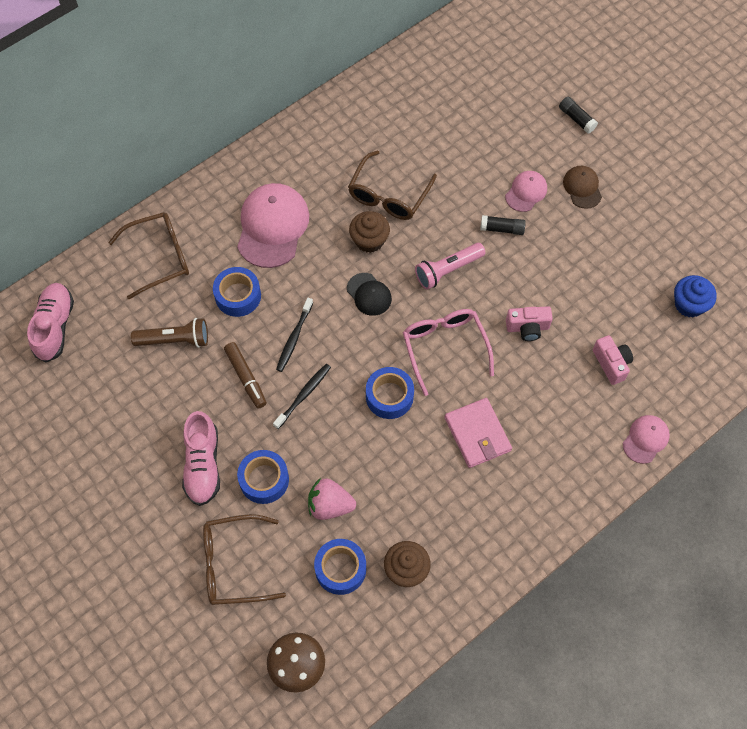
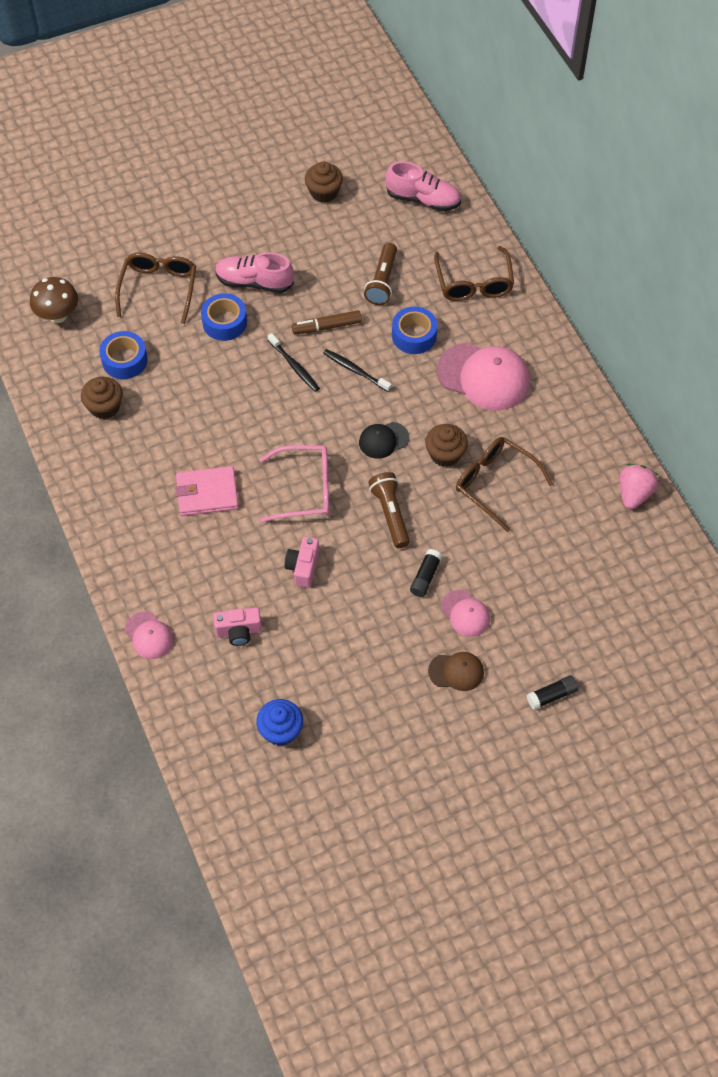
camera: 105 degrees right, 5 degrees down
pink strawberry [308,478,356,520] -> pink strawberry moved to [619,464,658,509]
blue tape [366,367,414,419] -> none
pink flashlight [415,243,485,289] -> brown flashlight [368,472,410,548]
none -> brown cupcake [305,161,343,203]

